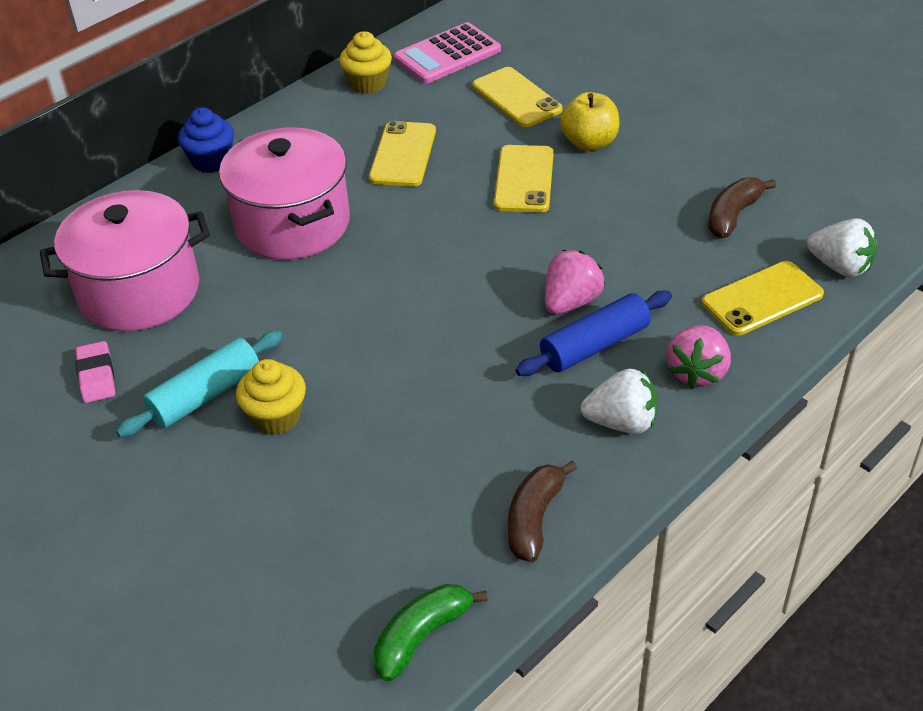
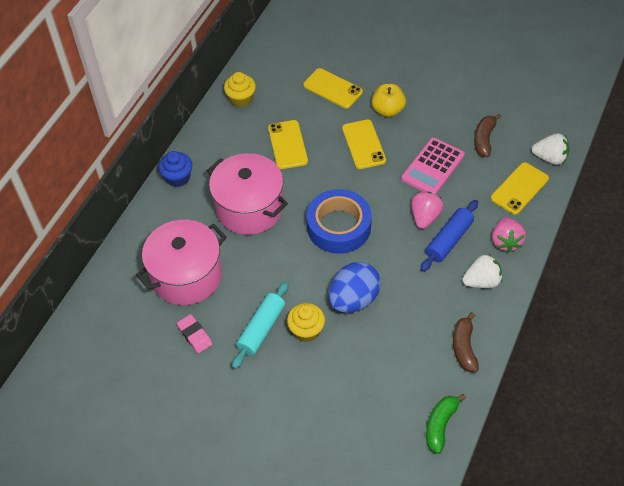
camera: 20 degrees left, 10 degrees up
pink calculator [394,22,501,84] -> pink calculator moved to [401,138,465,194]
none -> blue tape [307,189,372,254]
none -> blue egg [328,262,381,313]

